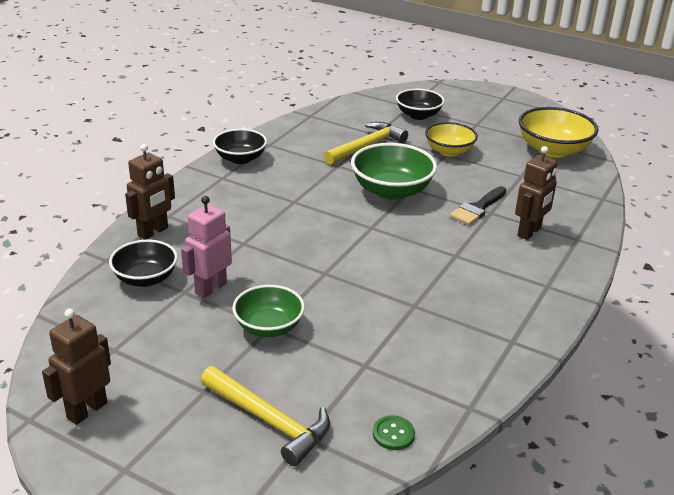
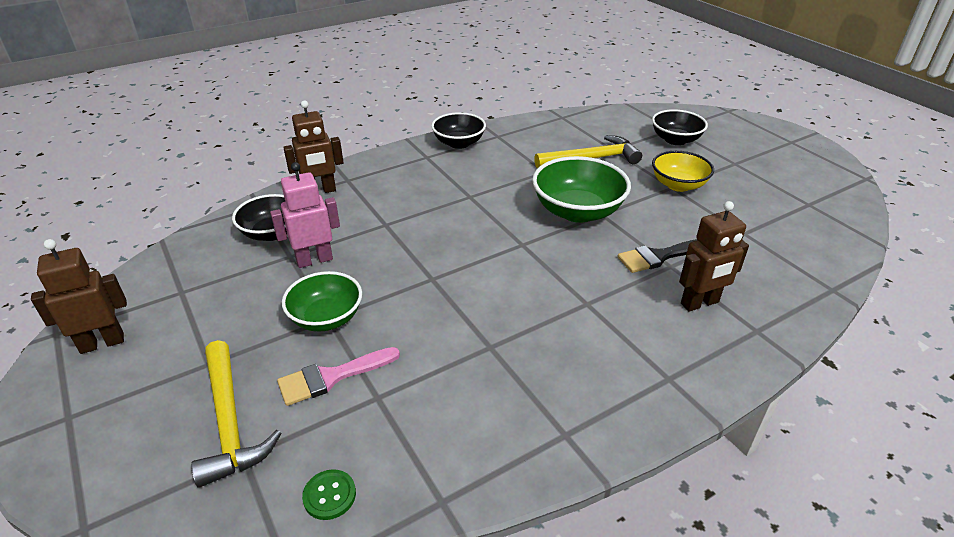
camera: 30 degrees right, 5 degrees up
yellow bowl [518,107,599,158] -> none
none -> pink brush [277,347,400,406]

